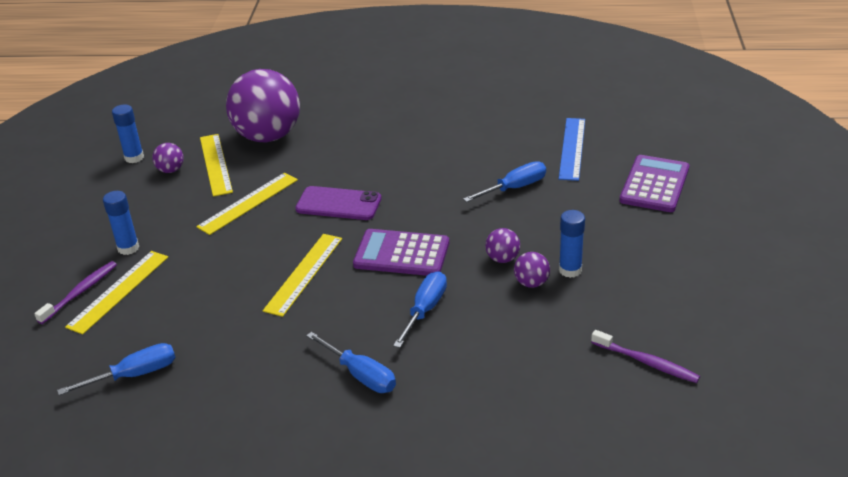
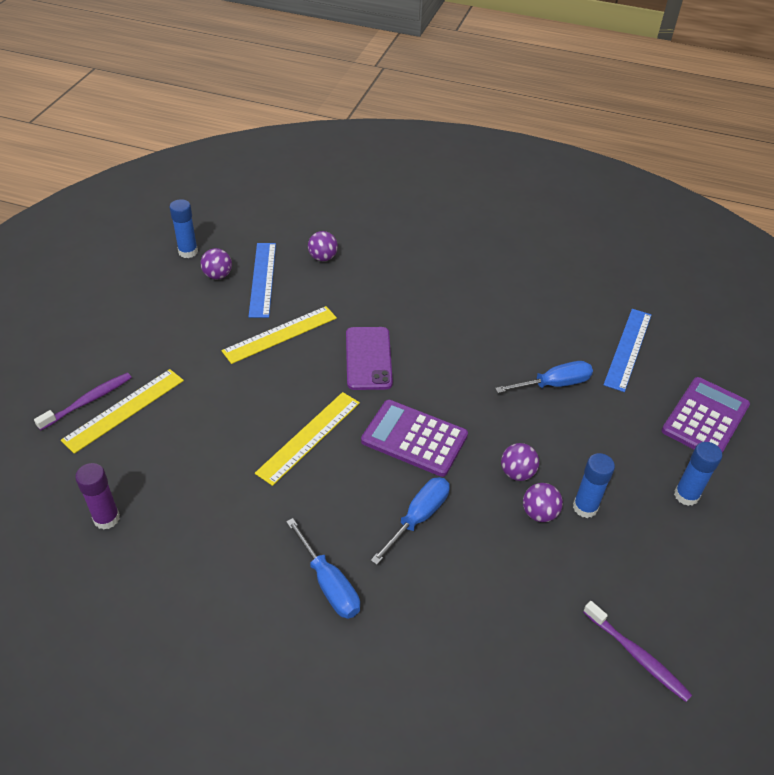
camera: 10 degrees right, 10 degrees up
blue screwdriver [57,343,175,395] -> purple glue stick [75,463,120,530]
blue glue stick [103,191,139,255] -> blue glue stick moved to [674,442,722,506]
yellow ruler [200,134,233,197] -> blue ruler [248,243,276,318]
purple ball [226,69,300,142] -> purple ball [308,231,338,261], size x0.40
purple phone [295,186,381,220] -> purple phone turned 60 degrees clockwise [346,327,393,390]

